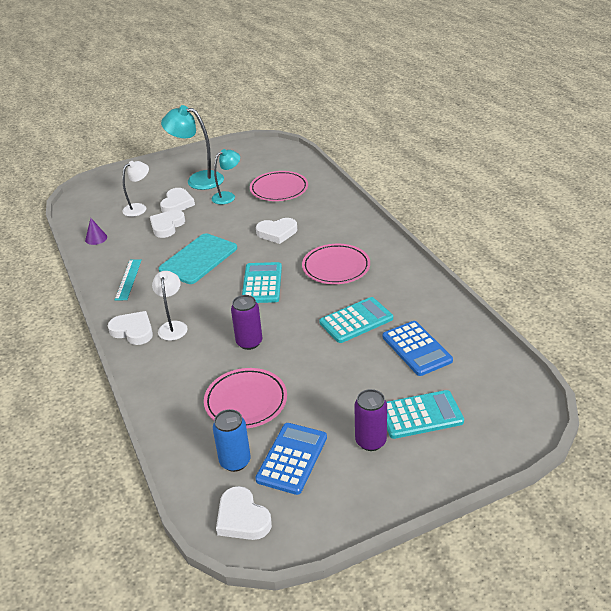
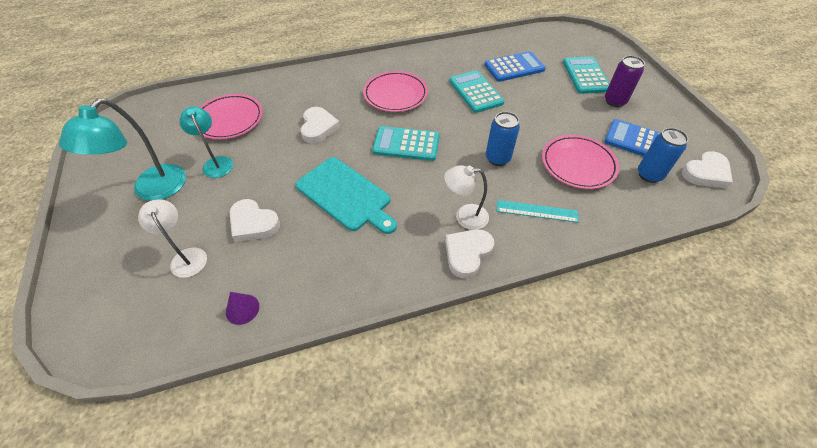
camera: 85 degrees left, 15 degrees up
turquoise ruler [115,259,142,301] -> turquoise ruler moved to [497,200,579,223]
white heart [160,188,195,213] -> none
purple can [231,295,262,350] -> blue can [486,112,520,166]

